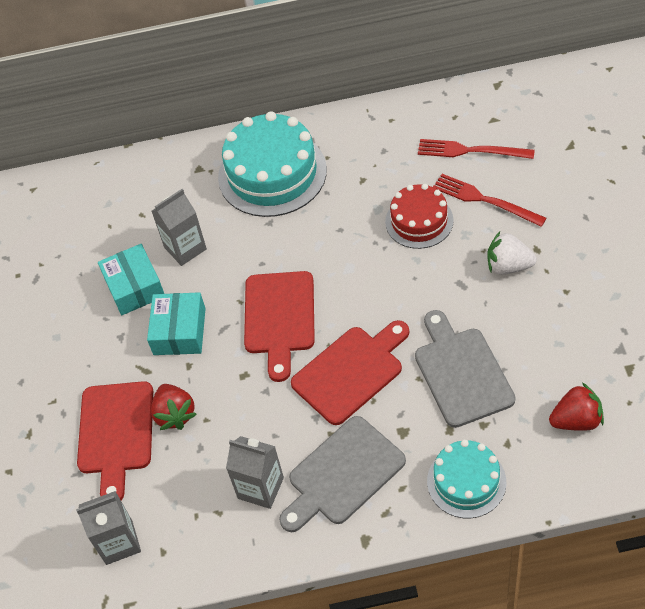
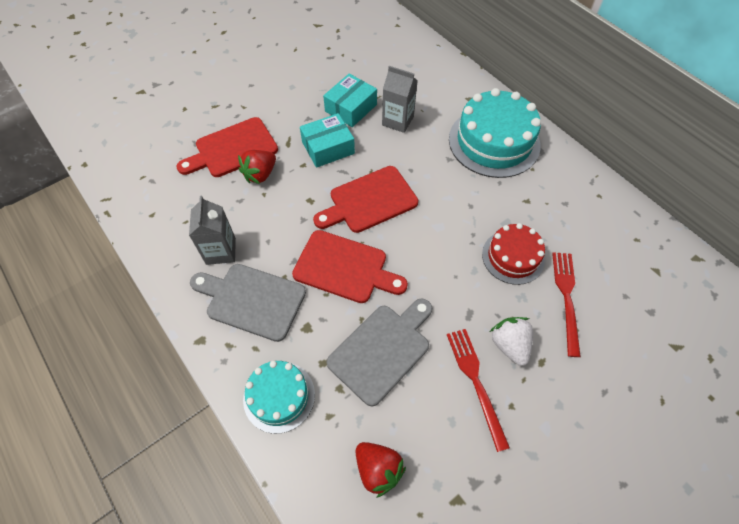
camera: 55 degrees right, 5 degrees up
grey carton [76,491,141,565] -> none
red fork [418,139,535,159] -> red fork moved to [447,329,510,452]

